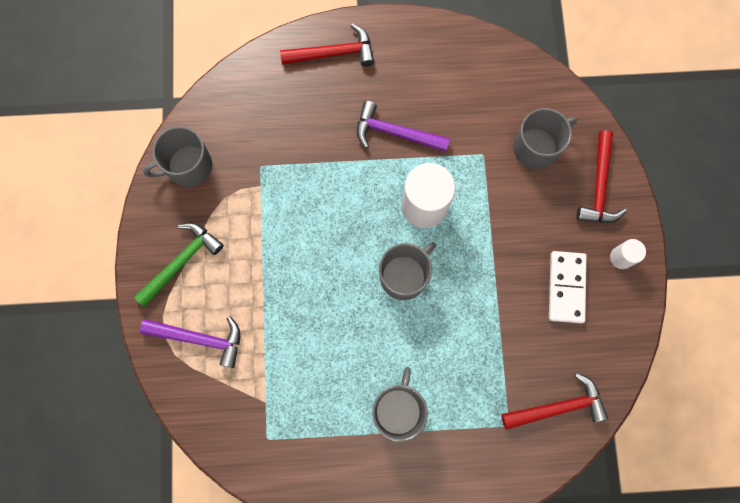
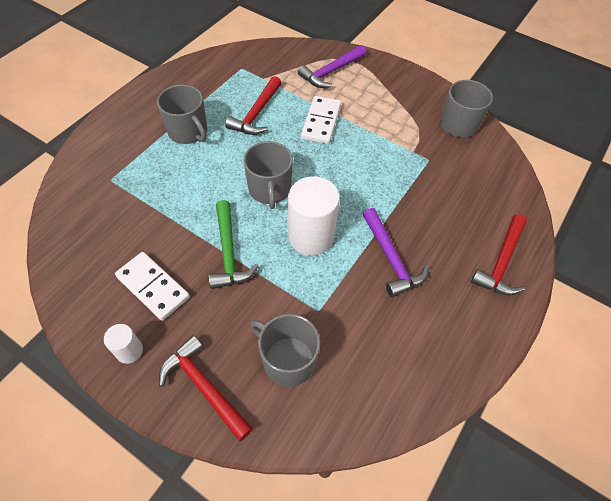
camera: 125 degrees right, 20 degrees down
green hammer [134,223,224,307] -> green hammer moved to [209,200,259,289]
purple hammer [357,101,450,152] -> purple hammer turned 105 degrees clockwise [363,208,429,297]
red hammer [501,373,608,430] -> red hammer moved to [225,76,281,135]
grey mug [513,108,577,169] -> grey mug turned 120 degrees clockwise [250,314,320,387]
none -> white domino [301,96,341,144]

